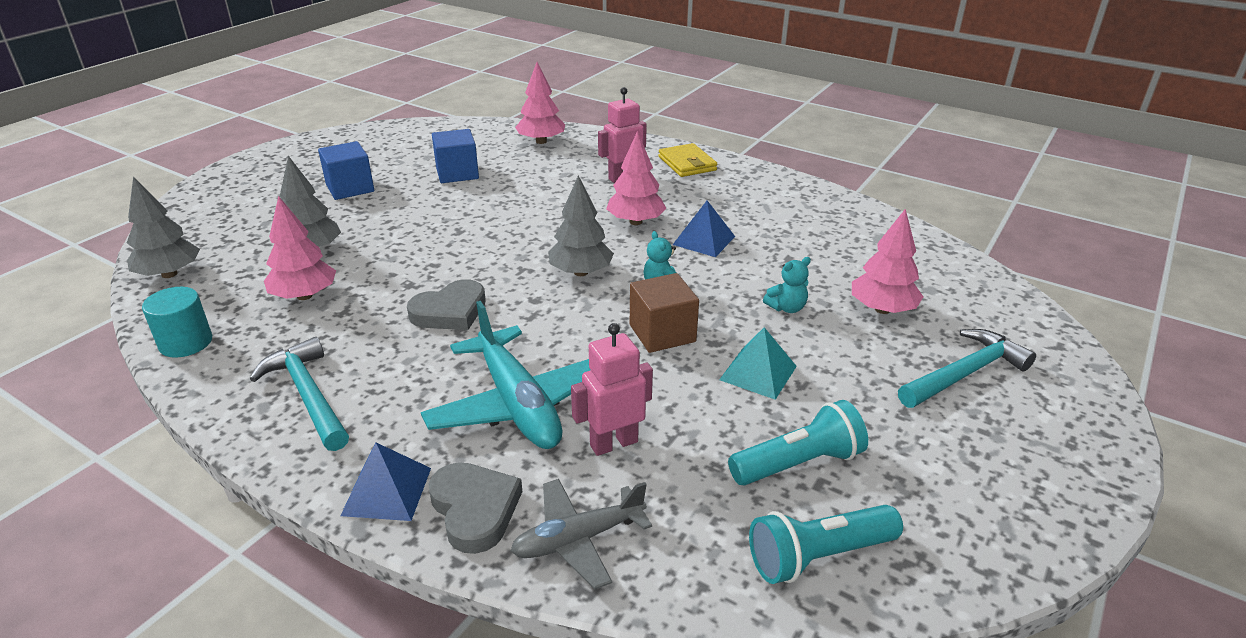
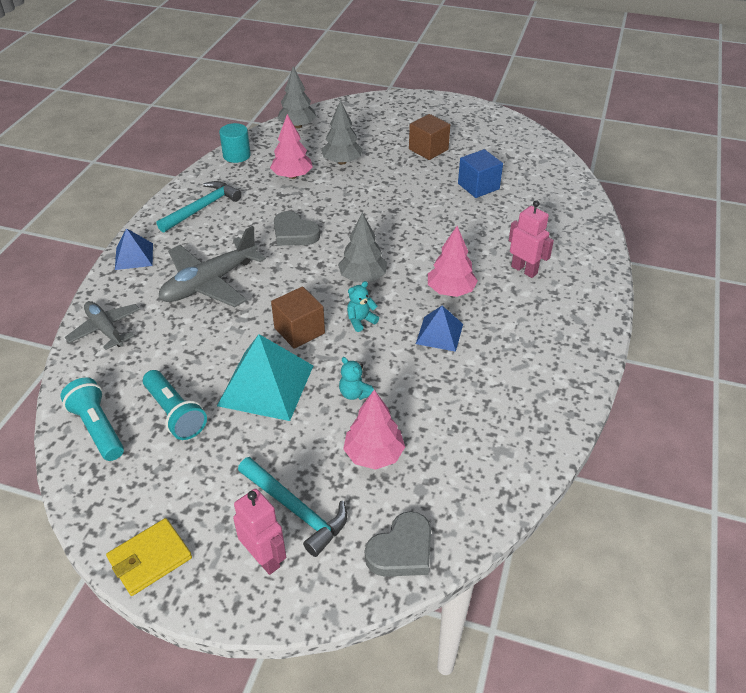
camera: 75 degrees right, 10 degrees up
blue cube [318,141,374,200] -> brown cube [409,114,450,160]
turquoise plane [421,301,590,449] -> grey plane [159,226,266,307]
grey heart [429,462,522,554] -> grey heart moved to [365,511,431,577]
pink tree [515,62,565,144] -> none
pink robot [571,323,653,456] -> pink robot moved to [233,489,286,575]
yellow wallet [659,143,717,177] -> yellow wallet moved to [106,518,192,596]
turquoise pyramid [719,327,797,400] -> turquoise pyramid [217,334,313,421], size x1.75

